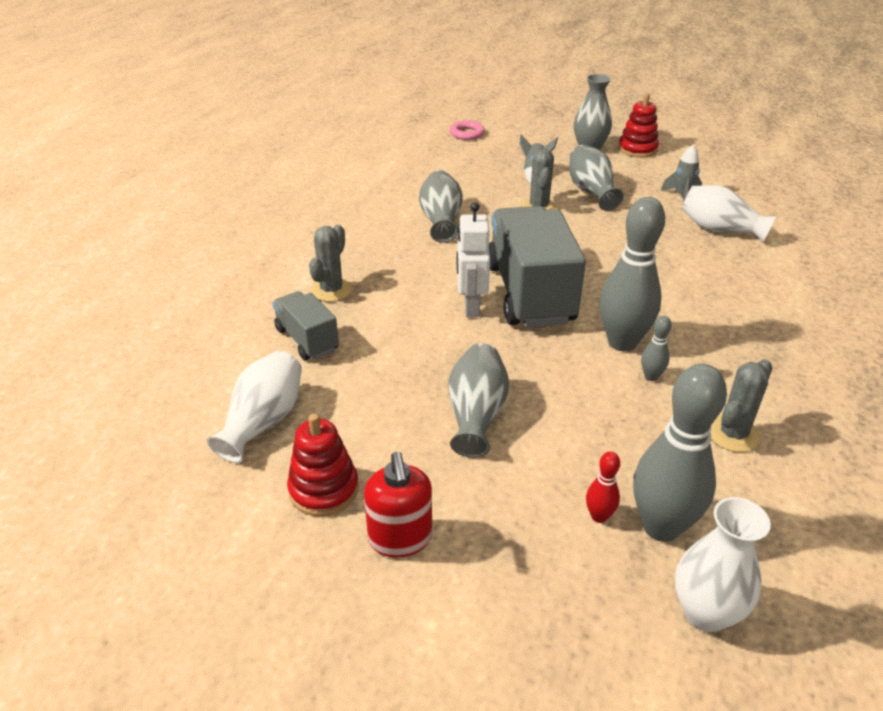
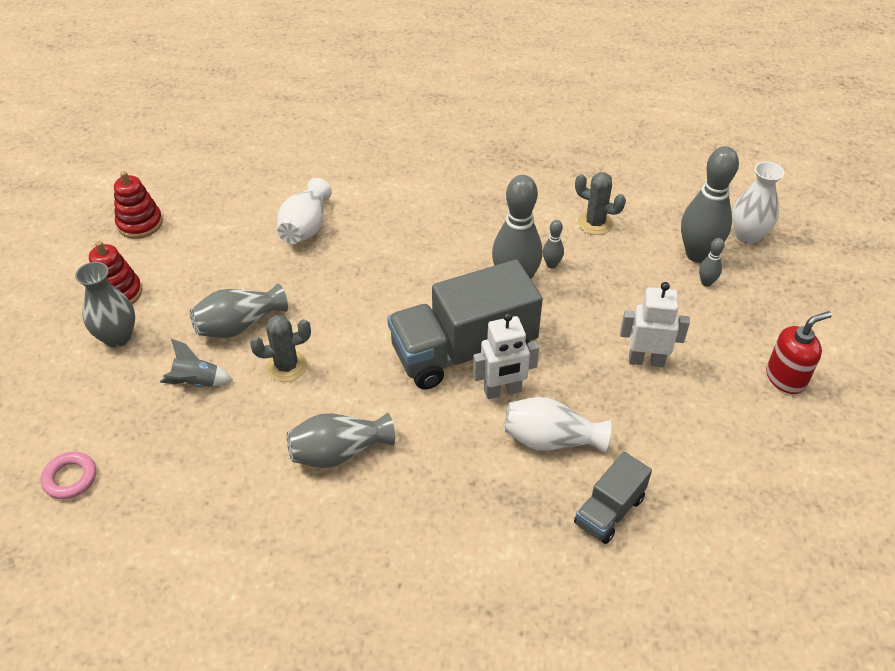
camera: 105 degrees left, 10 degrees up
white vase [207,351,302,463] -> white vase moved to [504,397,611,453]
red stacking toy [287,414,359,516] -> red stacking toy moved to [114,171,163,239]
grey cactus [309,224,352,302] -> none
grey vase [448,343,509,458] -> white robot [620,282,690,367]
red bowling pin [586,451,620,523] -> grey bowling pin [699,238,725,287]
grey rocket [661,145,702,203] -> none

